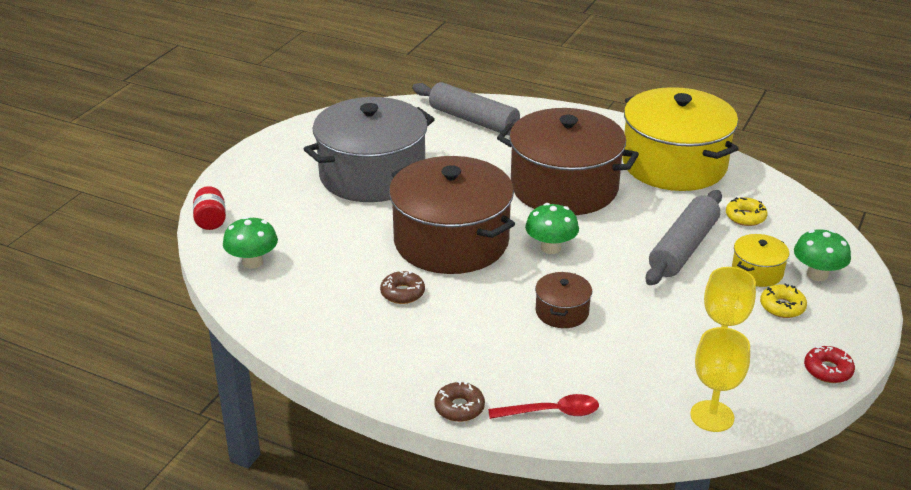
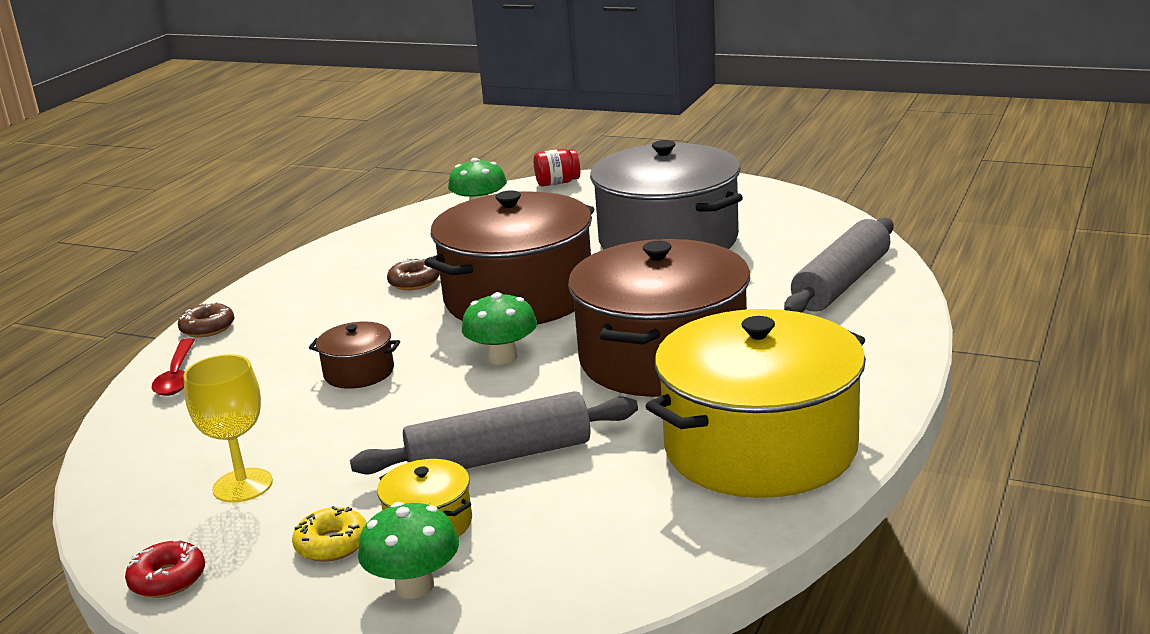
camera: 90 degrees right, 10 degrees down
grey rolling pin [646,190,722,285] -> grey rolling pin turned 45 degrees counterclockwise [350,391,638,474]
yellow goblet [690,327,750,432] -> none
yellow donut [726,197,768,226] -> none

